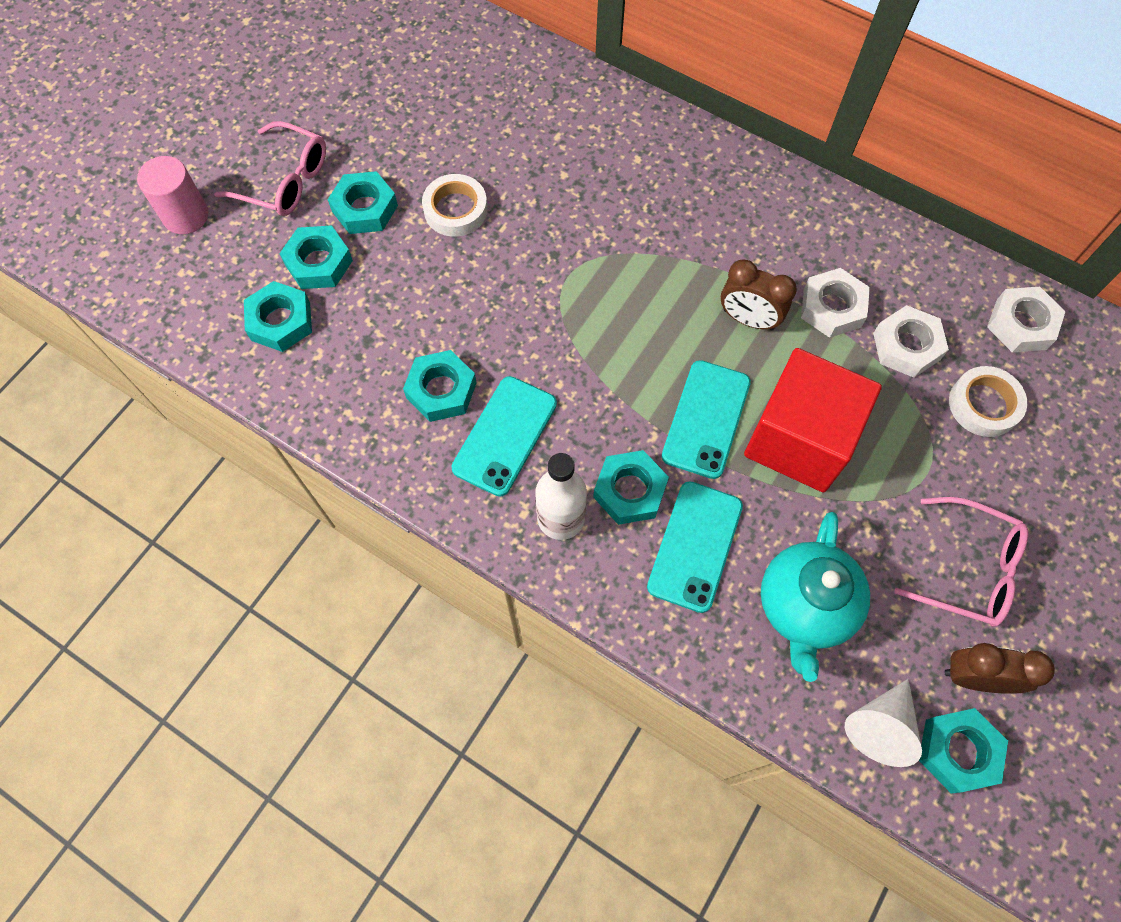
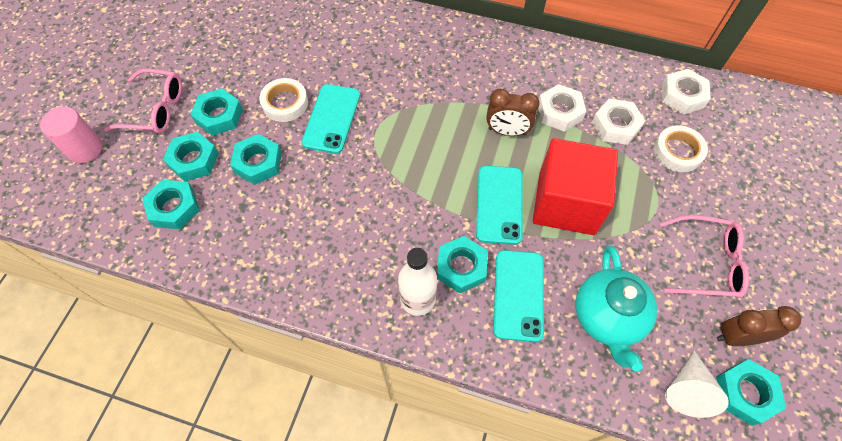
camera: 15 degrees left, 5 degrees down
turquoise nut [403,350,477,422] -> turquoise nut moved to [230,134,282,185]
turquoise phone [452,376,557,497] -> turquoise phone moved to [302,84,360,154]

